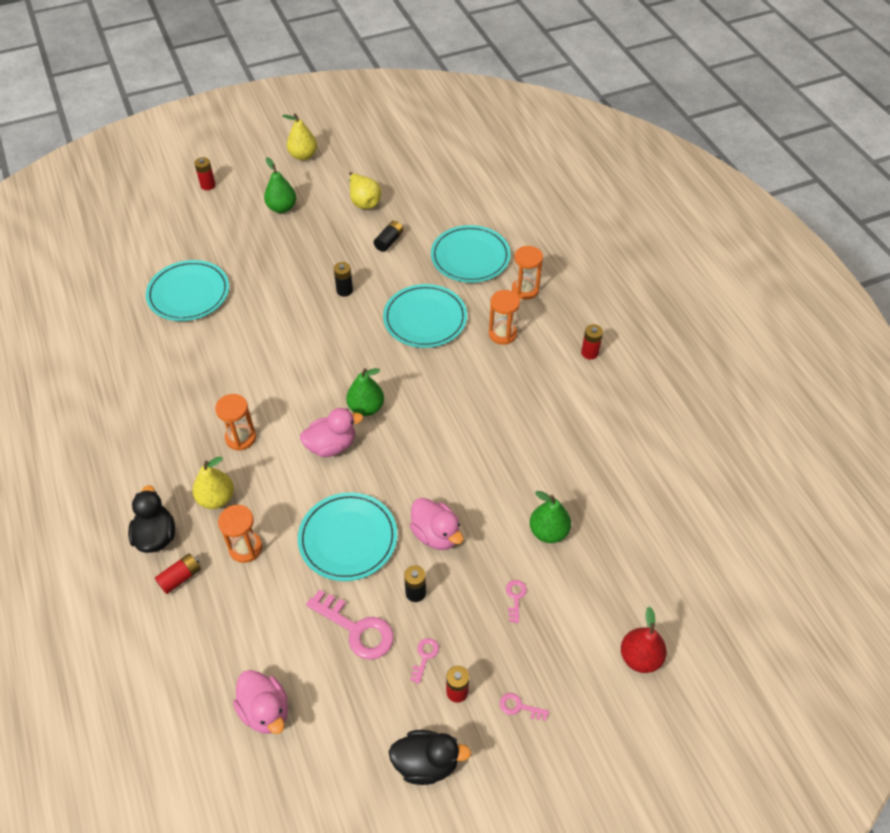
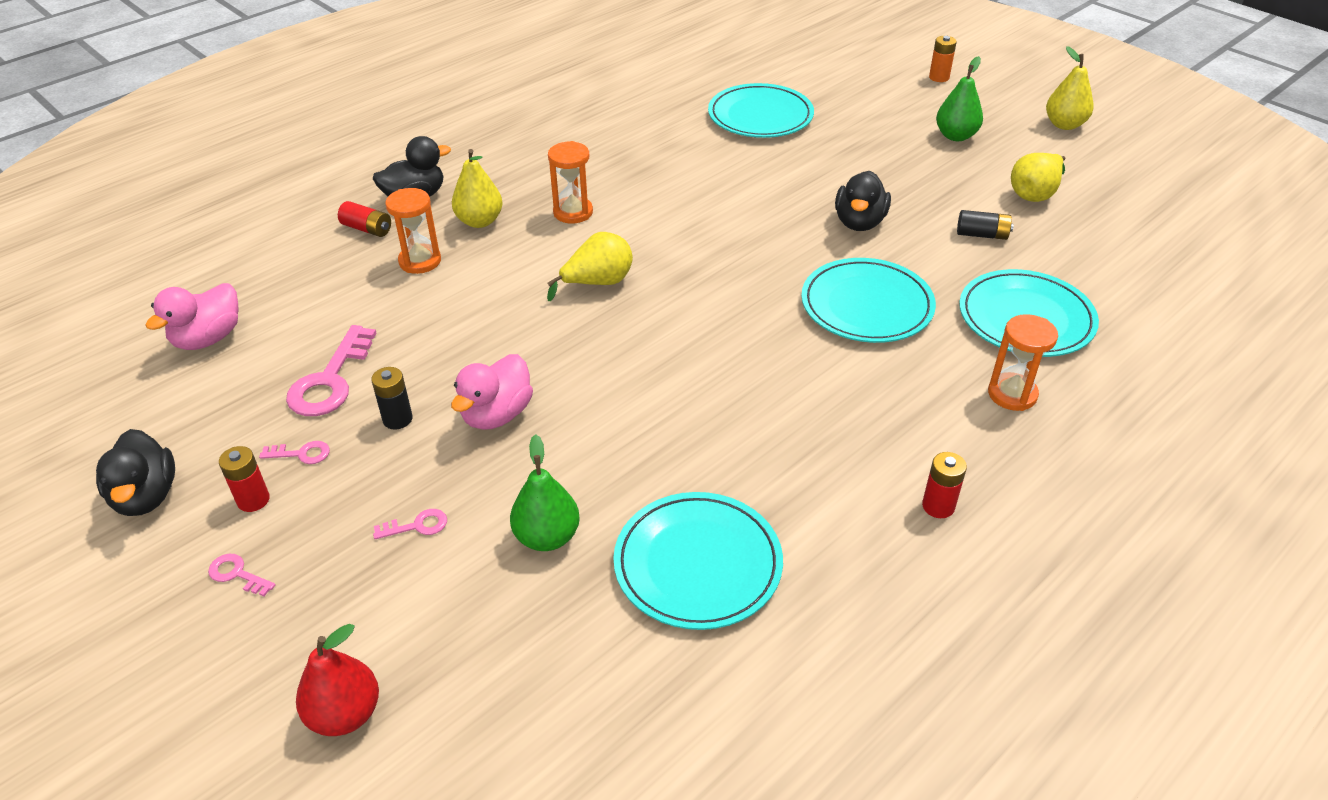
camera: 70 degrees right, 10 degrees down
red battery [194,157,216,190] -> orange battery [929,36,957,82]
turquoise plate [298,492,397,581] -> turquoise plate moved to [613,492,783,630]
pink duck [300,408,363,457] -> yellow pear [547,232,633,301]
black battery [334,262,353,297] -> black duck [835,171,891,231]
green pear [346,368,384,416] -> none
orange hourglass [489,290,520,345] -> none
pink key [500,693,549,721] -> pink key turned 60 degrees counterclockwise [208,554,276,596]

